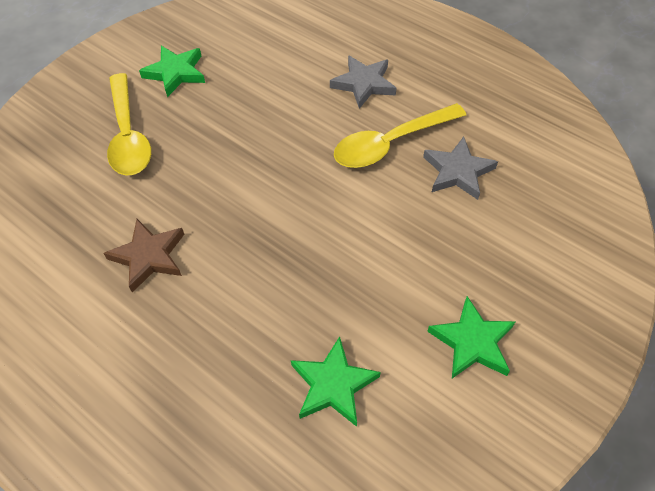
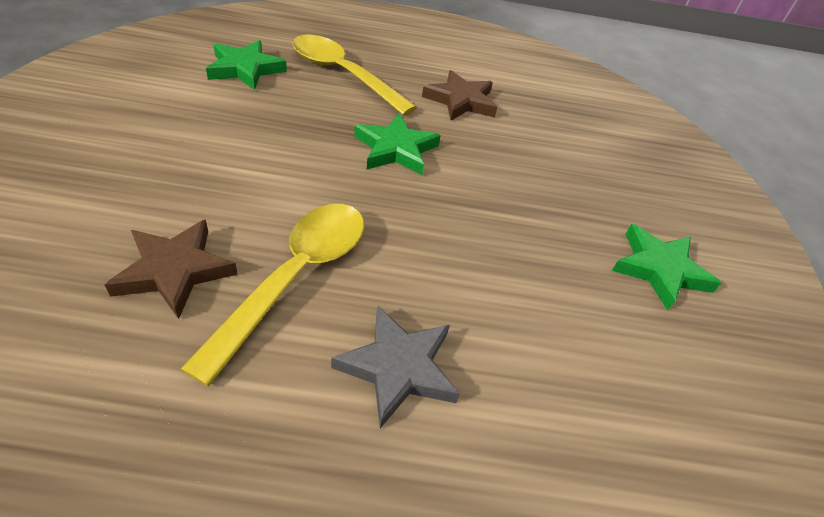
camera: 140 degrees right, 10 degrees down
yellow spoon [107,73,151,175] -> yellow spoon moved to [292,35,417,115]
grey star [423,137,498,200] -> brown star [105,219,238,319]
green star [427,296,516,378] -> green star moved to [354,113,441,175]

